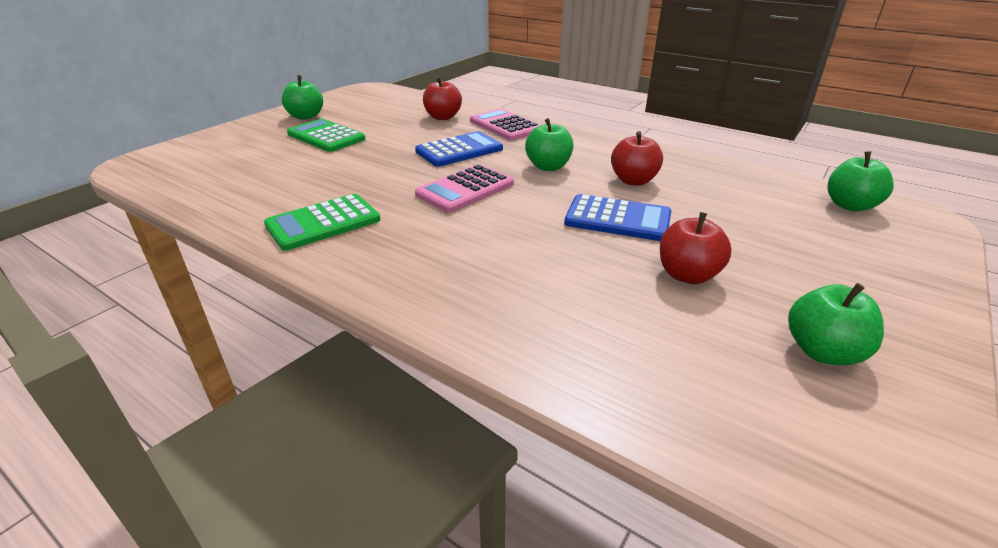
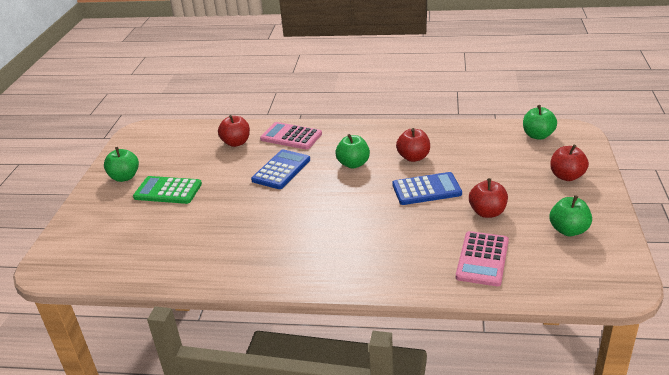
camera: 25 degrees left, 0 degrees up
green calculator [264,194,380,251] -> none
pink calculator [415,164,514,213] -> pink calculator moved to [456,231,509,286]
none -> red apple [550,145,589,181]

